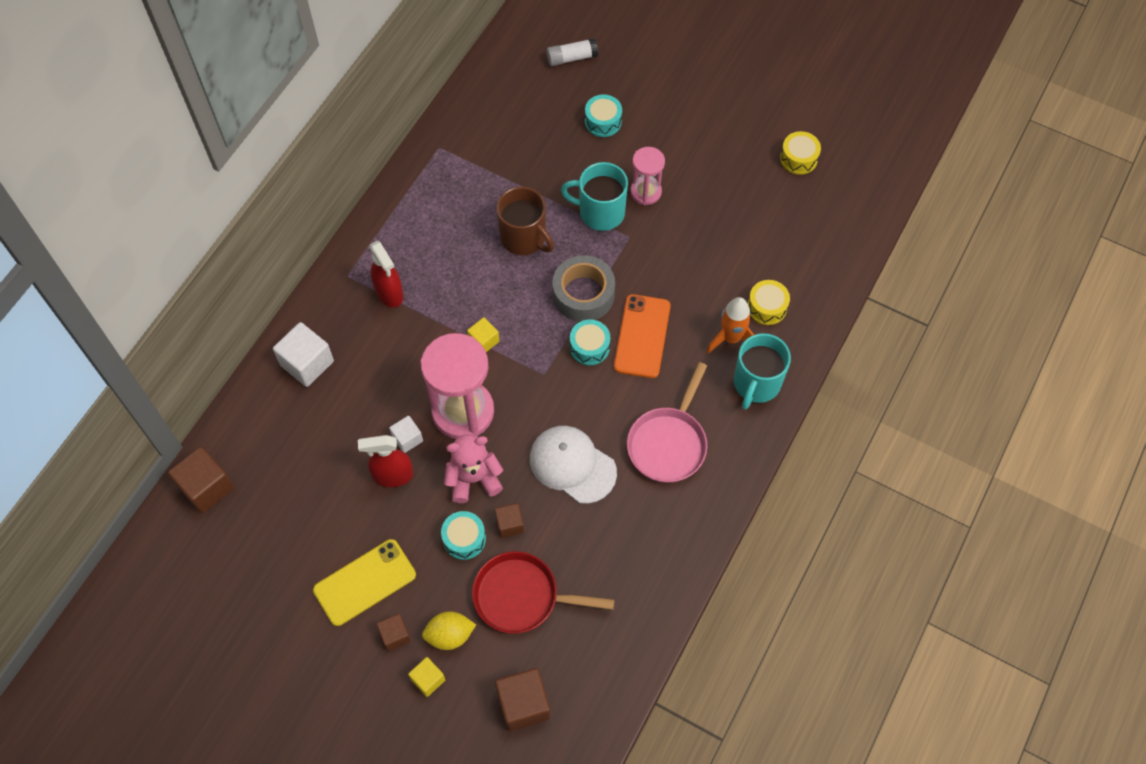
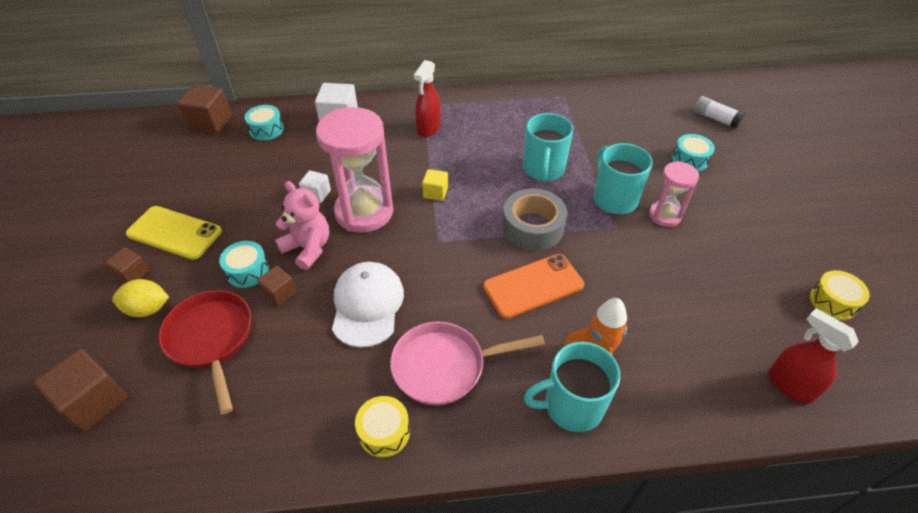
camera: 55 degrees right, 15 degrees down
red spray bottle [358,435,413,487] -> red spray bottle moved to [768,308,859,404]
yellow cube [408,657,445,697] -> none
yellow lemon [422,612,476,650] -> yellow lemon turned 45 degrees counterclockwise [112,279,169,317]
brown mug [497,187,554,255] -> turquoise mug [523,113,573,182]
turquoise drum [570,319,610,365] -> turquoise drum moved to [245,105,284,141]
yellow drum [748,280,790,325] -> yellow drum moved to [355,396,410,458]

